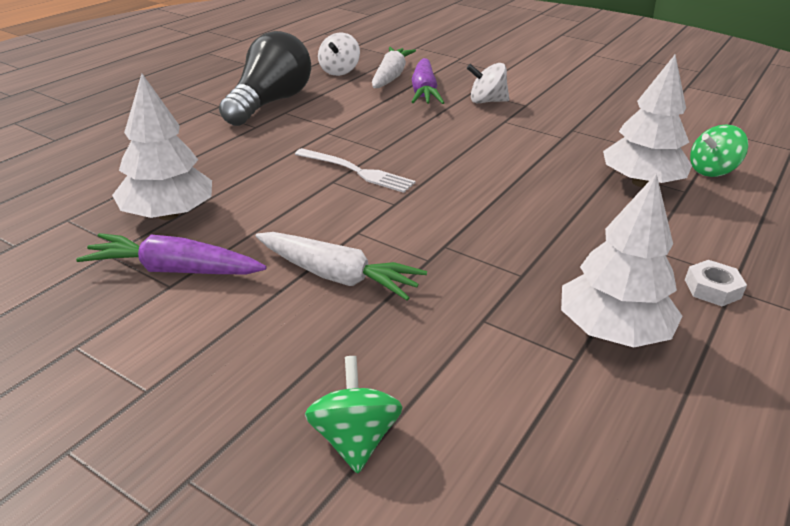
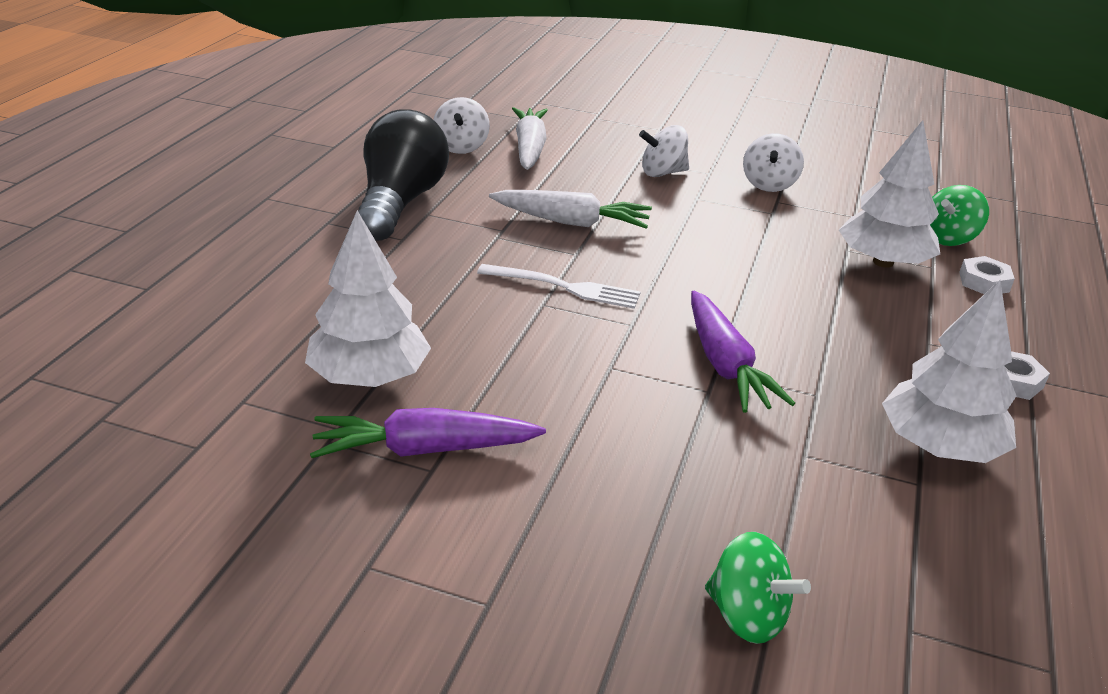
camera: 15 degrees left, 0 degrees up
white carrot [256,232,427,300] -> white carrot moved to [489,190,652,228]
green spinning top [305,356,403,473] -> green spinning top turned 150 degrees clockwise [705,532,811,644]
purple carrot [412,58,444,104] -> purple carrot moved to [691,291,795,413]
none -> white spinning top [743,133,804,192]
none -> white nut [959,256,1015,294]

